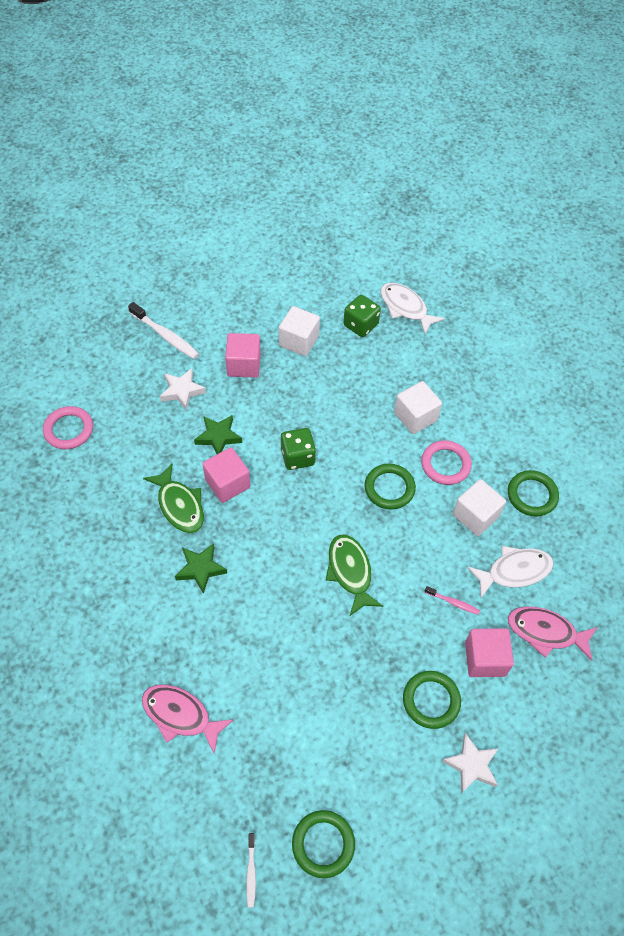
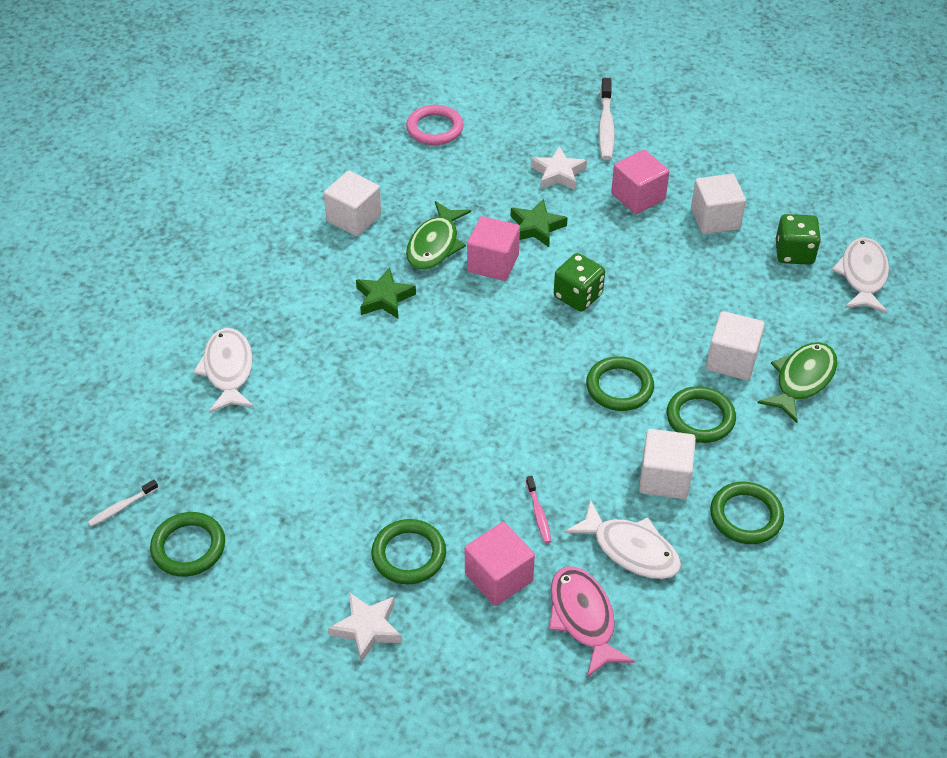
camera: 55 degrees right, 10 degrees down
pink fish [142,684,234,753] -> white fish [193,328,254,413]
green fish [326,535,383,616] -> green fish moved to [758,342,837,423]
pink ring [421,440,472,485] -> green ring [667,386,736,443]
none -> white cube [323,171,382,236]

